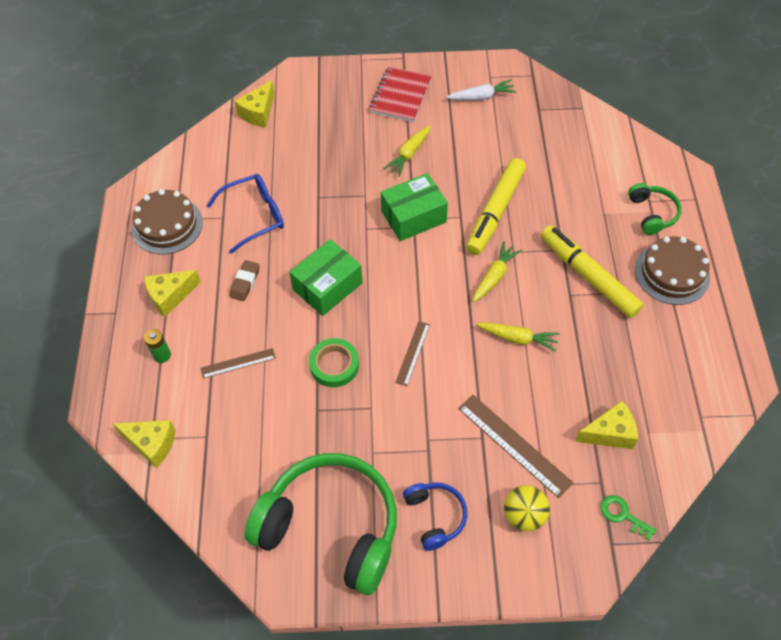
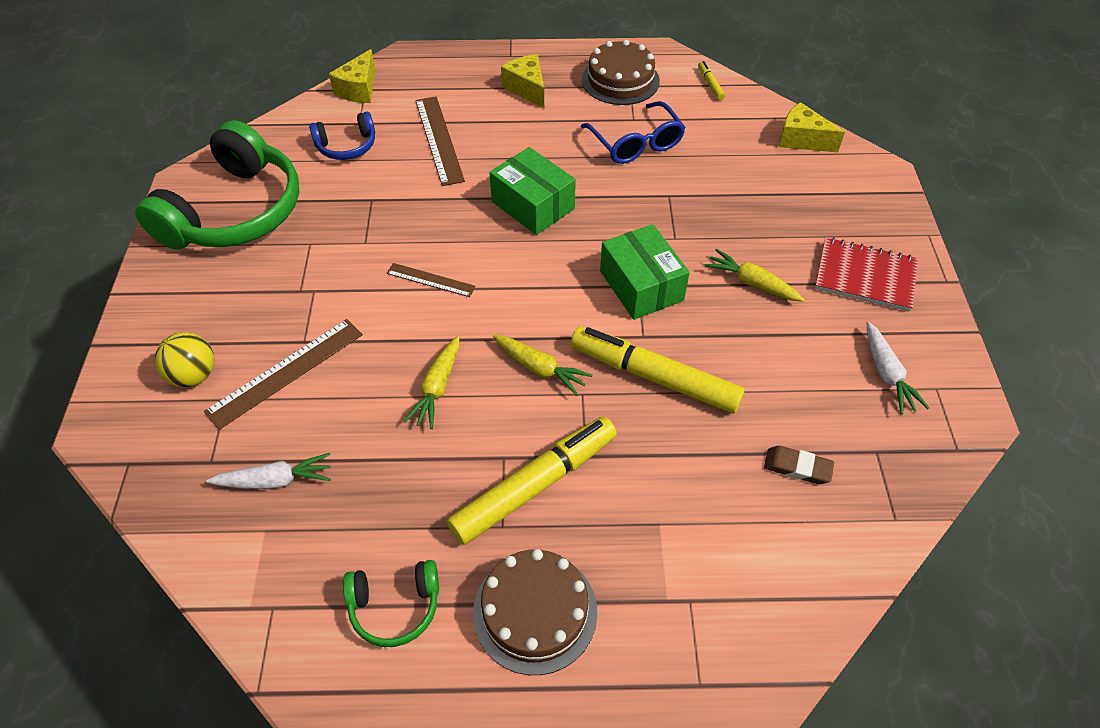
camera: 90 degrees right, 5 degrees down
green battery [144,329,171,363] -> none
brown ruler [201,348,276,379] -> brown ruler [415,96,465,186], size x1.70
brown eraser [230,260,260,301] -> brown eraser moved to [764,446,834,484]
green tape [309,338,359,387] -> none
blue headphones [403,482,467,551] -> blue headphones moved to [309,112,375,160]
yellow cheese [575,401,638,449] -> white carrot [206,453,331,489]
green key [600,495,656,541] -> none
green headphones [628,183,682,235] -> green headphones moved to [343,560,439,647]
none -> yellow marker [698,61,725,100]

